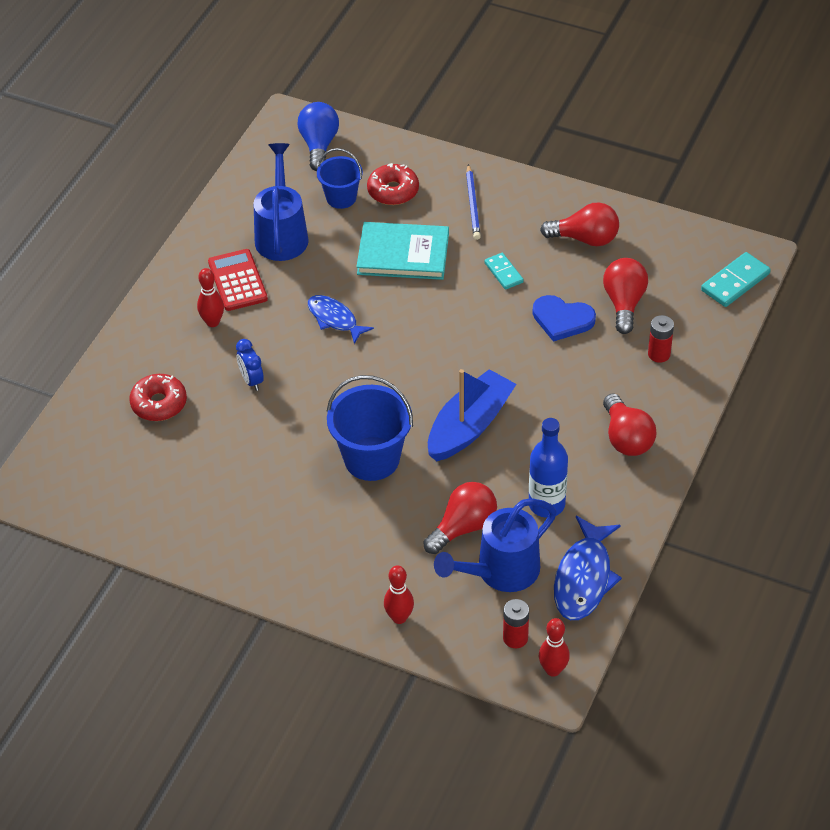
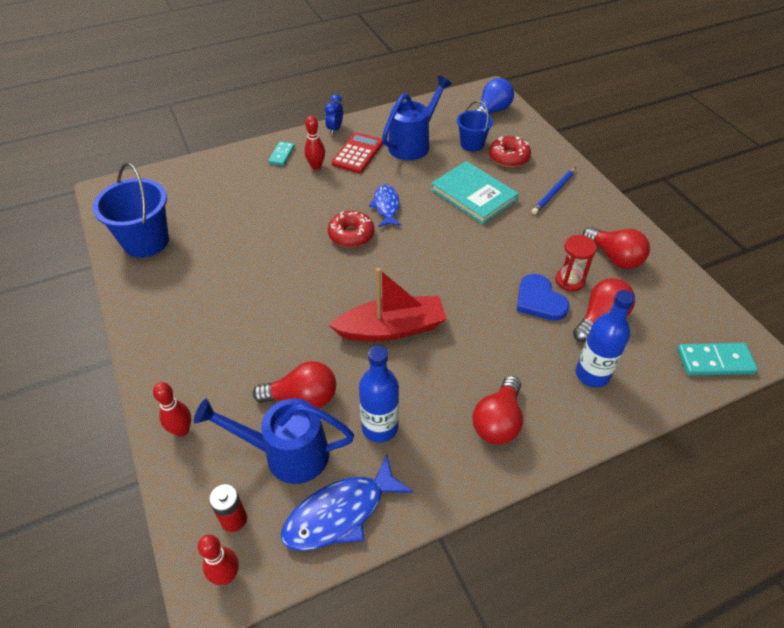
camera: 40 degrees right, 0 degrees up
red donut [129,374,187,421] -> red donut moved to [328,211,374,247]
blue clock [236,339,264,391] -> blue clock moved to [325,94,343,135]
blue bucket [326,375,413,481] -> blue bucket moved to [93,162,169,258]
blue boat [428,369,516,461] -> red boat [329,268,447,342]
turquoise domino [484,253,524,290] -> turquoise domino moved to [268,141,295,166]
red battery [648,315,674,363] -> blue bottle [576,290,635,387]
none -> red hourglass [555,235,597,291]

